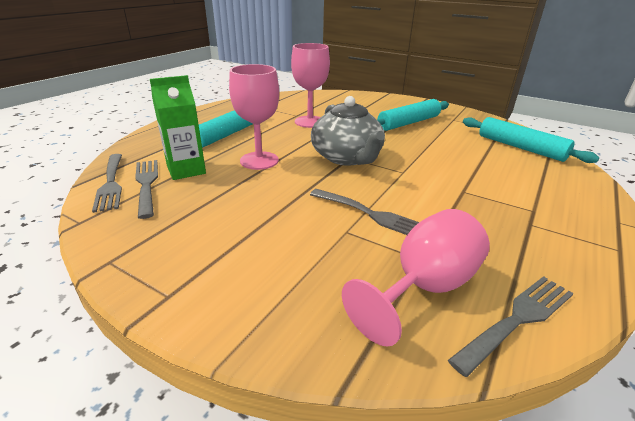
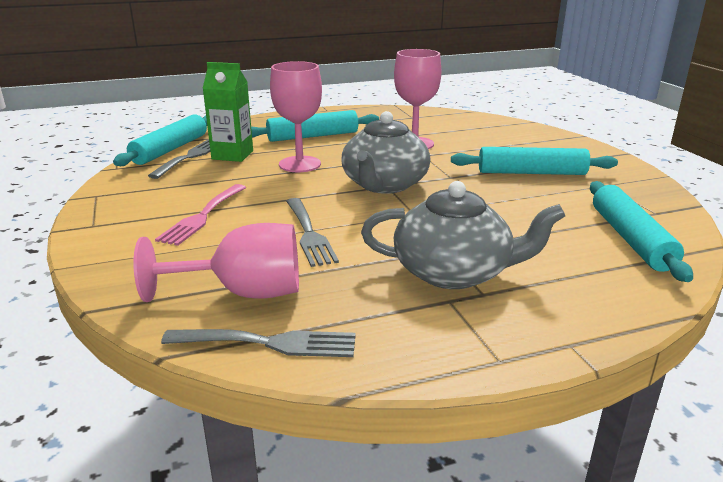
camera: 40 degrees right, 5 degrees down
grey fork [92,154,122,213] -> turquoise rolling pin [113,114,207,166]
none -> pink fork [155,184,246,246]
none -> grey teapot [361,181,565,289]

